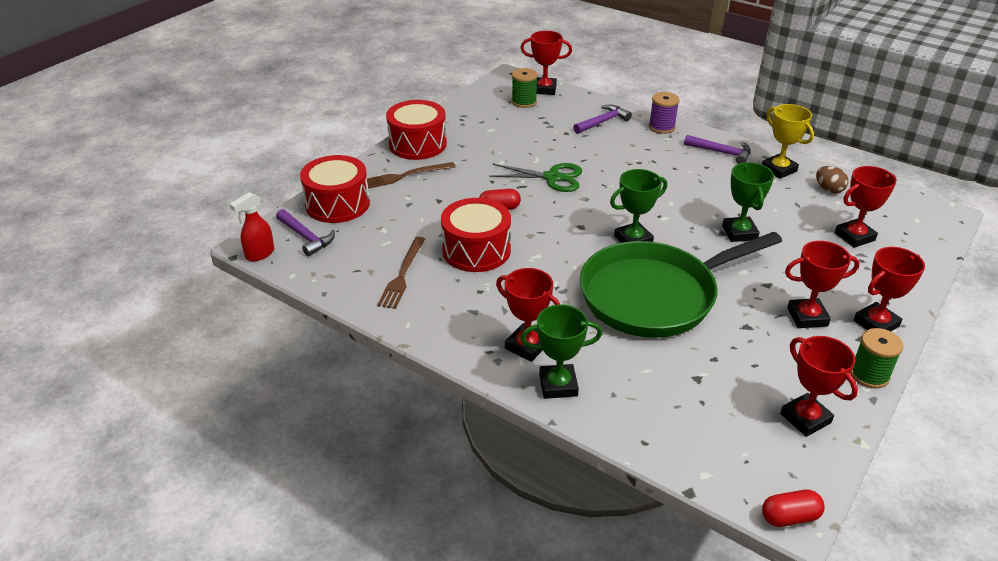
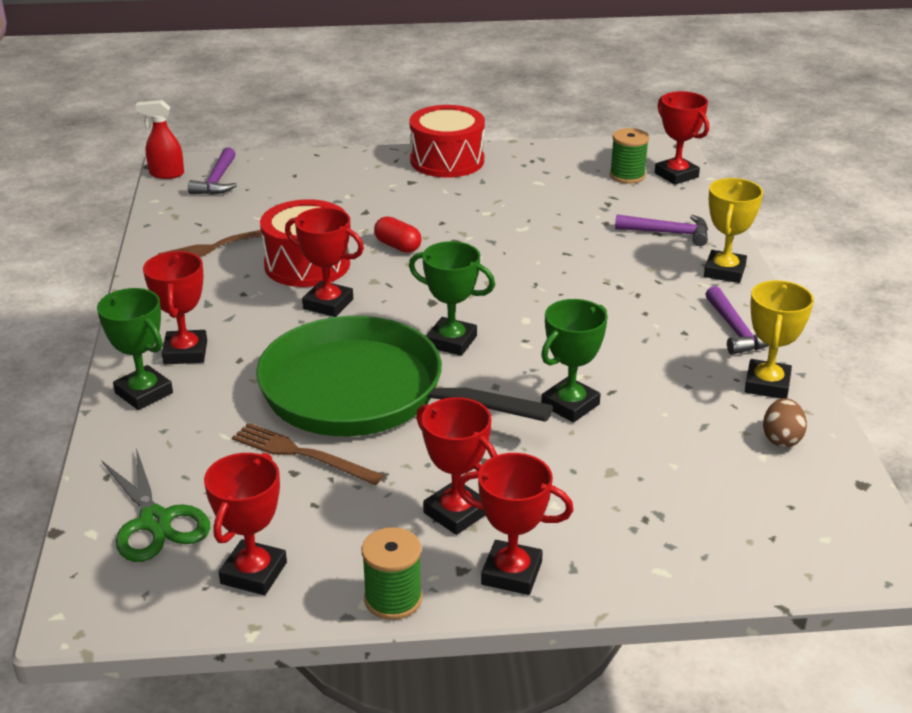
camera: 50 degrees right, 5 degrees down
red drum [300,155,370,223] -> none
brown fork [367,162,456,189] -> brown fork moved to [232,423,384,485]
green scissors [489,163,582,192] -> green scissors moved to [101,448,210,562]
purple spool [649,92,680,134] -> yellow trophy [704,178,763,283]
red capsule [762,490,825,527] -> none
red trophy [835,166,897,248] -> red trophy moved to [285,207,364,317]

